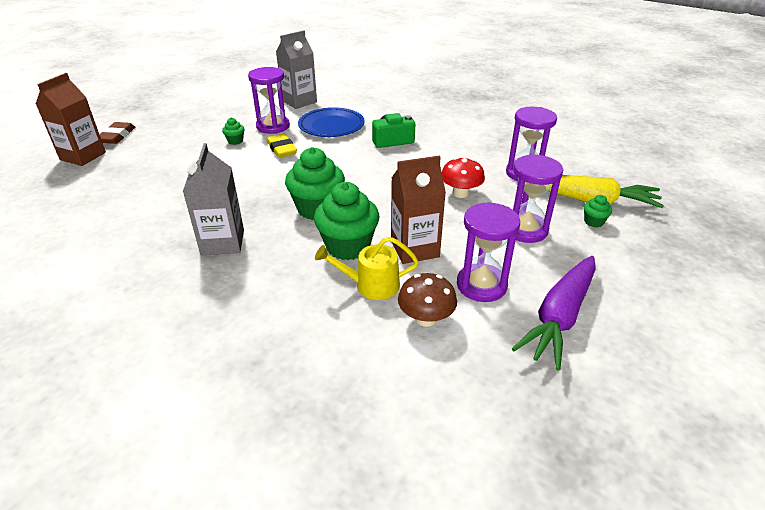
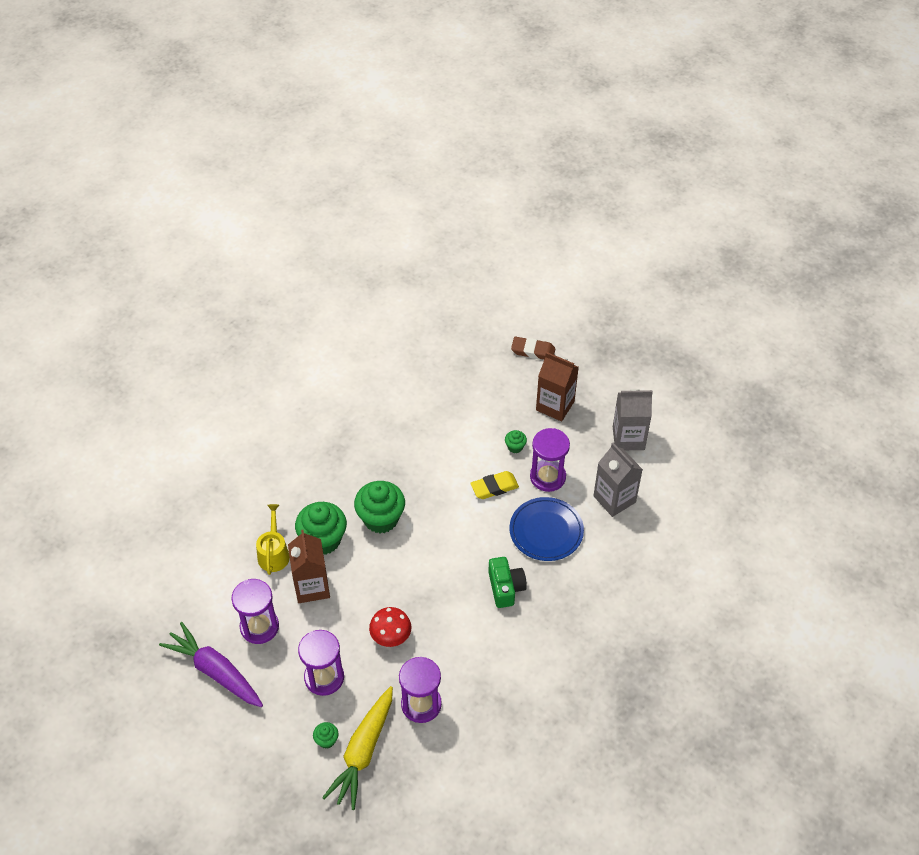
camera: 95 degrees right, 15 degrees up
brown carton [36,73,106,166] -> brown carton moved to [536,352,579,421]
grey carton [183,143,244,255] -> grey carton moved to [613,389,653,450]
brown mushroom [398,273,457,327] -> none

